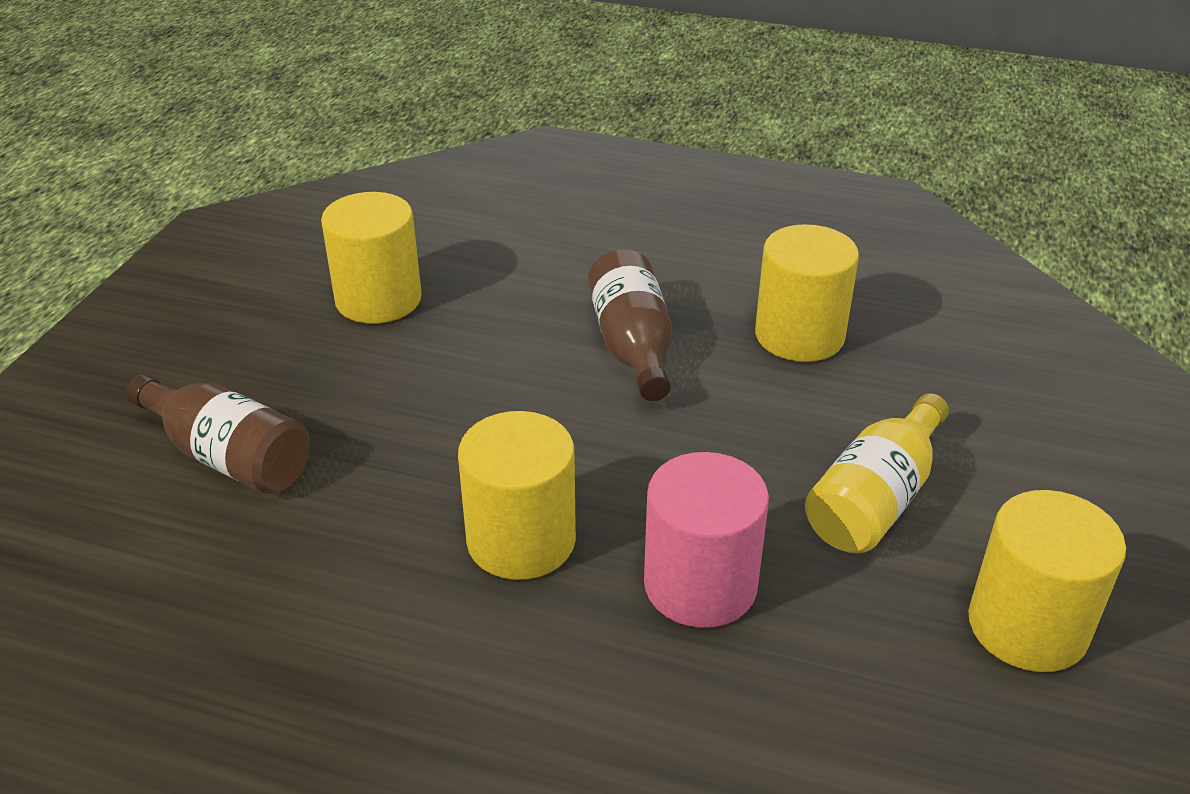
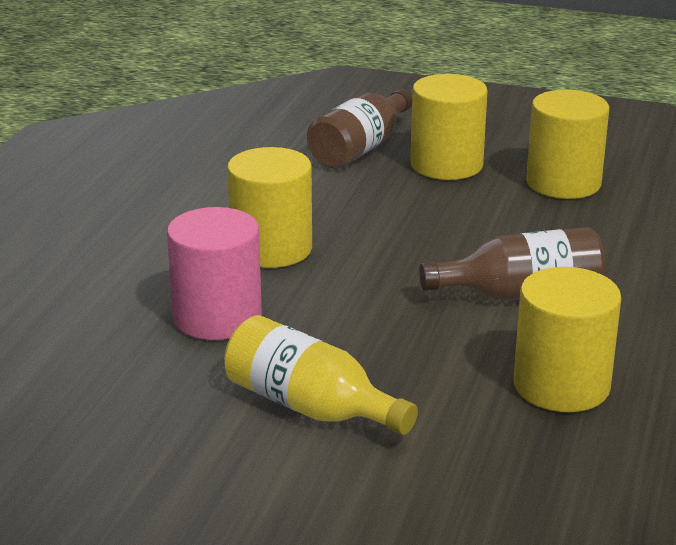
camera: 90 degrees right, 10 degrees down
yellow cylinder [968,490,1126,672] -> yellow cylinder moved to [410,74,488,180]

